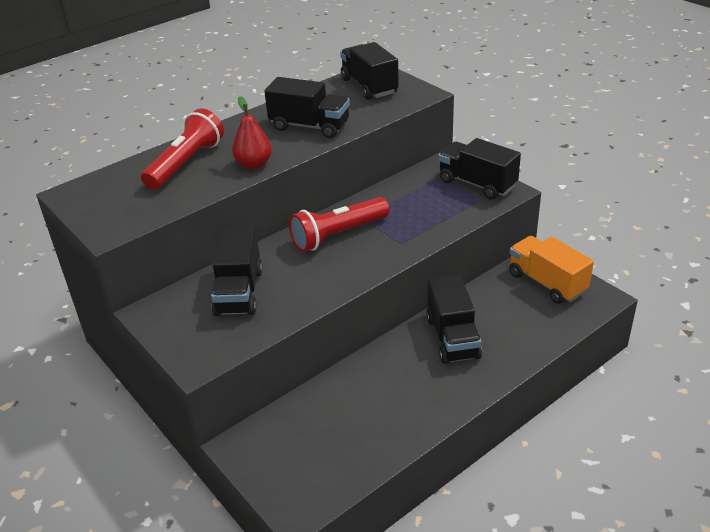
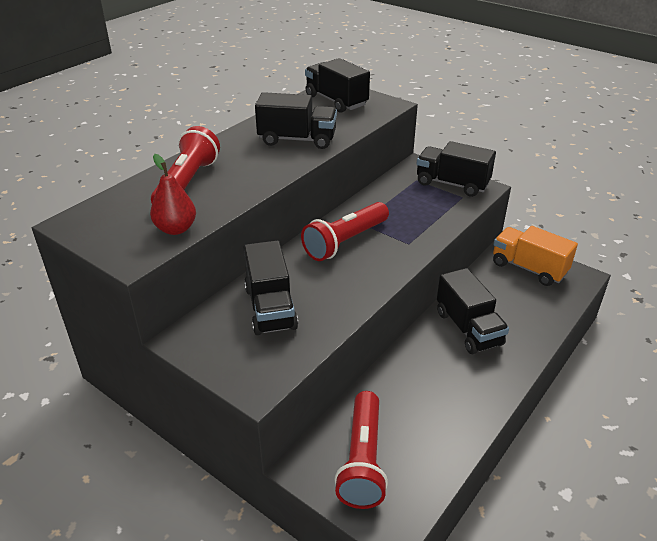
camera: 15 degrees left, 0 degrees up
red pear [232,96,272,169] -> red pear moved to [150,154,196,235]
none -> red flashlight [334,391,388,509]

